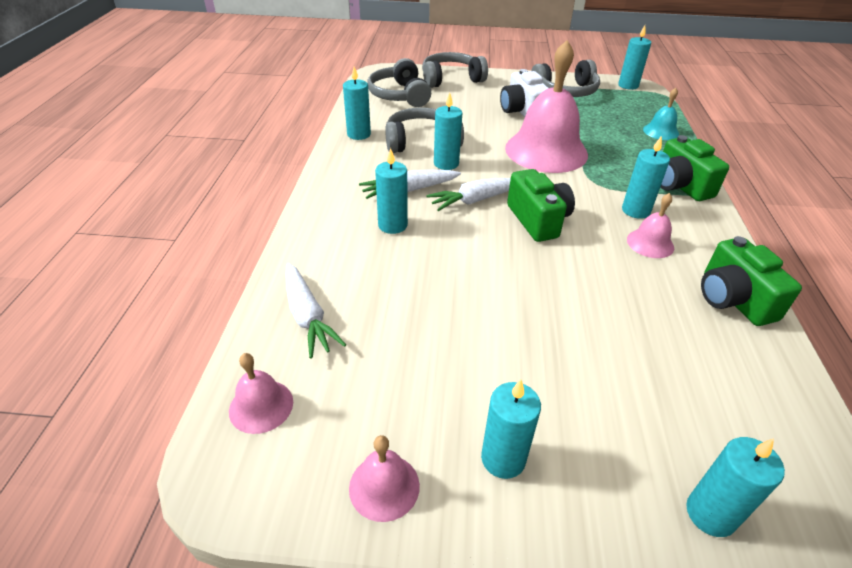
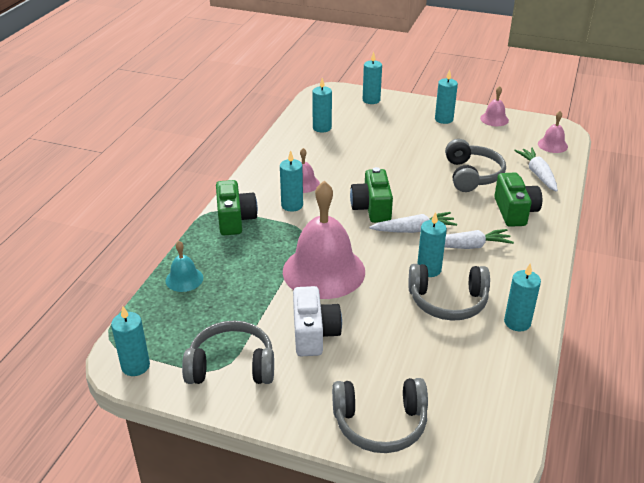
camera: 165 degrees left, 5 degrees down
grey headphones [367,58,431,107] -> grey headphones moved to [445,139,506,192]
turquoise candle [375,148,408,234] -> turquoise candle moved to [312,78,332,132]
green camera [701,236,802,326] -> green camera moved to [494,173,542,227]

